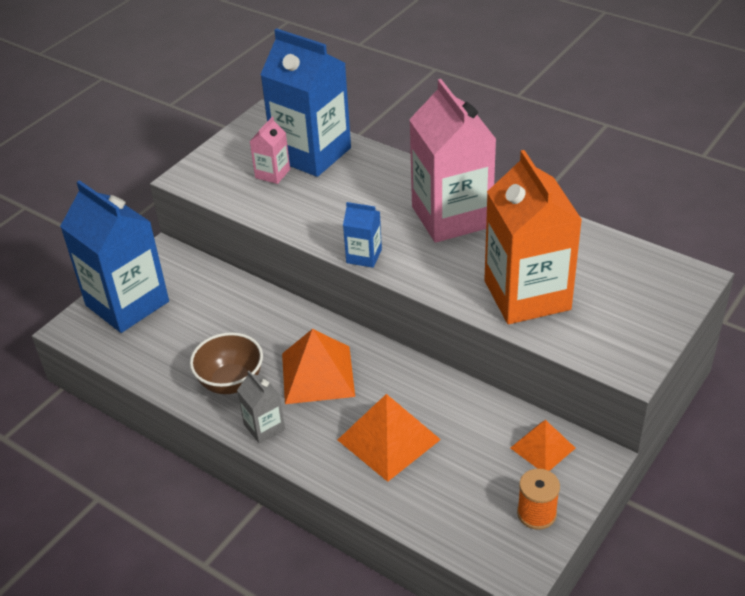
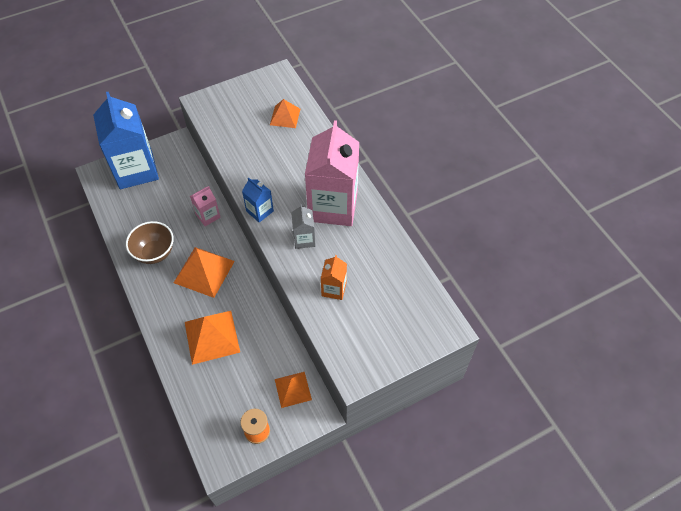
camera: 25 degrees right, 15 degrees up
grey carton [237,370,285,443] -> grey carton moved to [291,204,316,249]
pink carton [249,117,290,184] -> pink carton moved to [190,186,221,226]
blue carton [260,28,351,177] -> orange pyramid [270,99,300,128]
orange carton [484,150,582,324] -> orange carton [321,255,347,300], size x0.45

